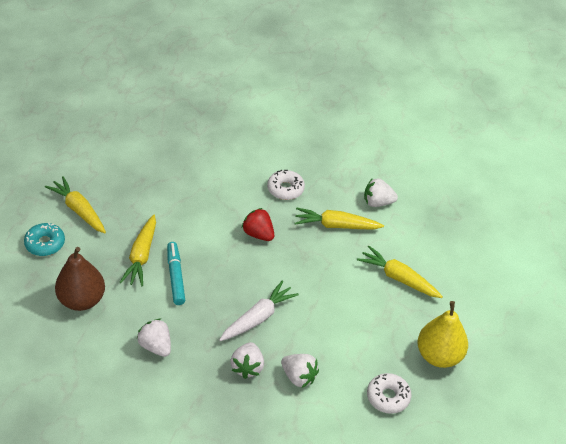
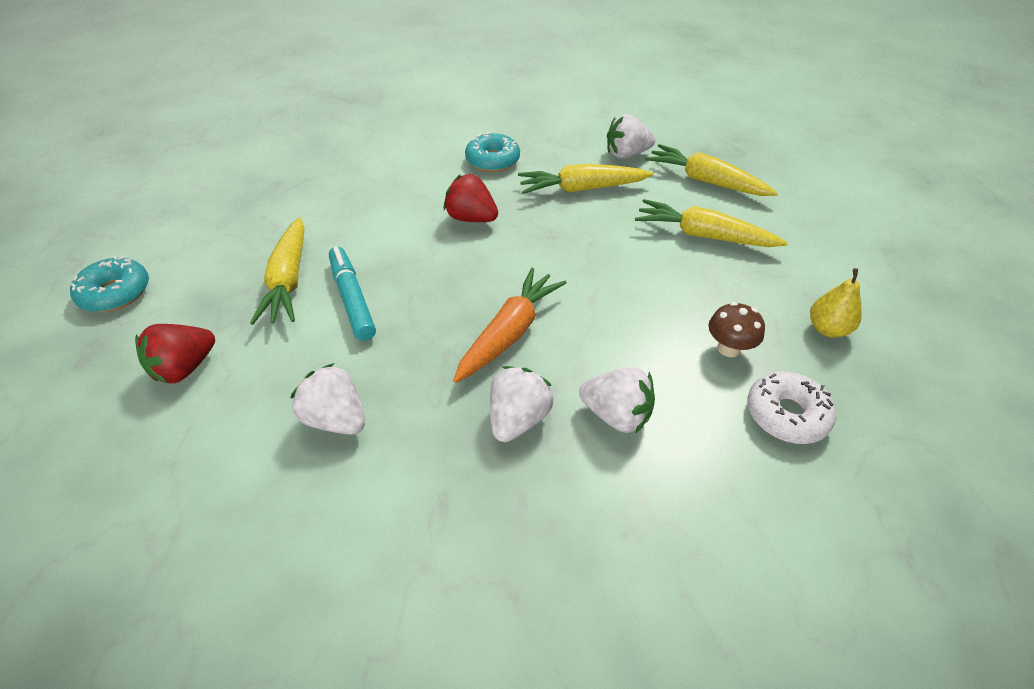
camera: 10 degrees left, 0 degrees up
yellow carrot [45,176,106,233] -> yellow carrot moved to [645,144,778,196]
brown pear [55,247,105,311] -> red strawberry [135,324,215,384]
white carrot [219,281,299,341] -> orange carrot [453,268,567,383]
white strawberry [231,342,264,379] -> white strawberry turned 150 degrees counterclockwise [490,366,553,442]
white donut [267,170,305,200] -> turquoise donut [465,132,520,172]
yellow pear [417,301,468,368] -> yellow pear [810,268,862,338], size x0.54
none -> brown mushroom [709,302,765,357]

